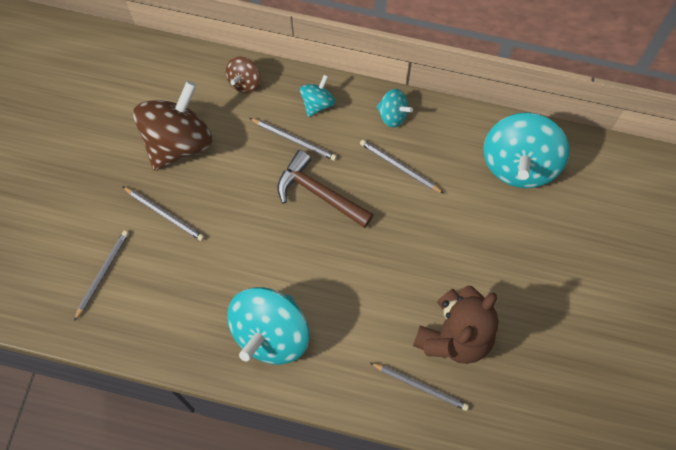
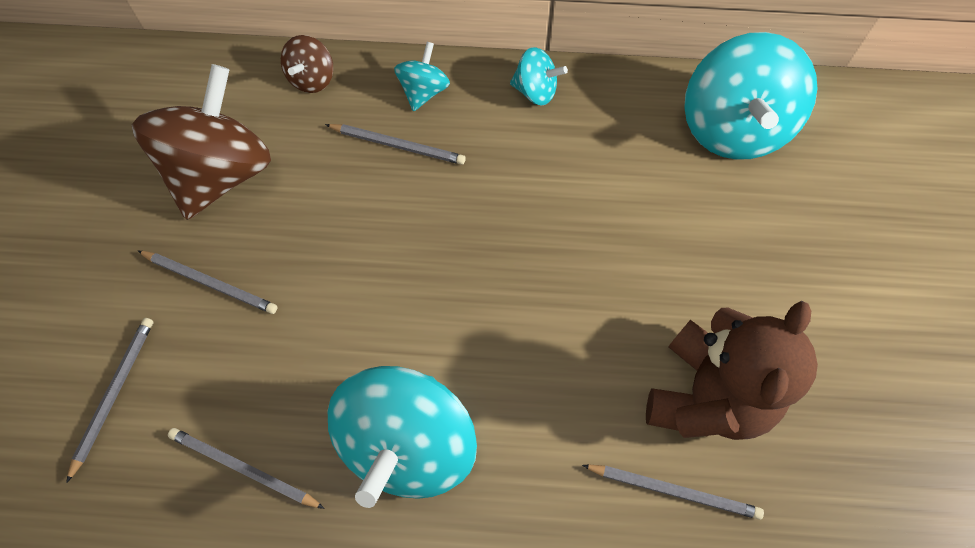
camera: 10 degrees left, 5 degrees down
brown hammer [277,150,374,228] -> none
grey pencil [360,139,444,194] -> grey pencil moved to [168,428,325,509]

